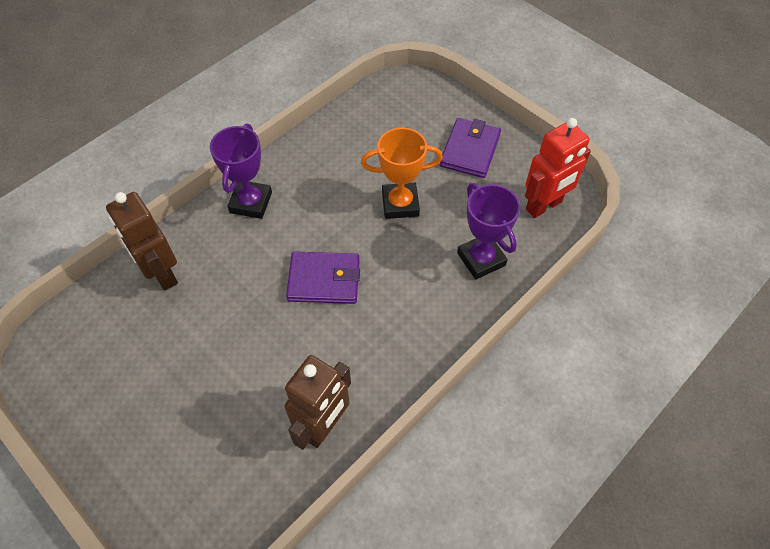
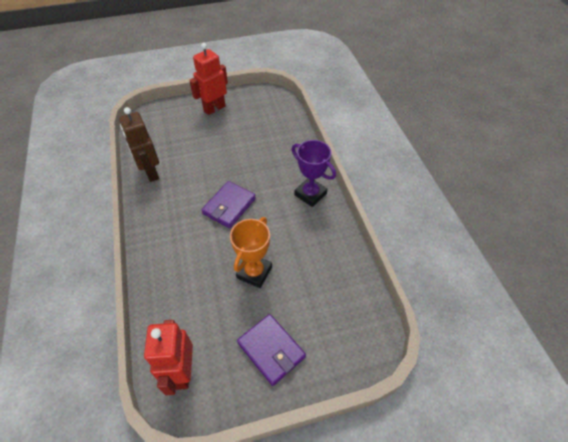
camera: 120 degrees right, 5 degrees down
brown robot [106,192,178,291] -> none
purple trophy [457,183,520,280] -> none
none -> red robot [189,43,228,115]

